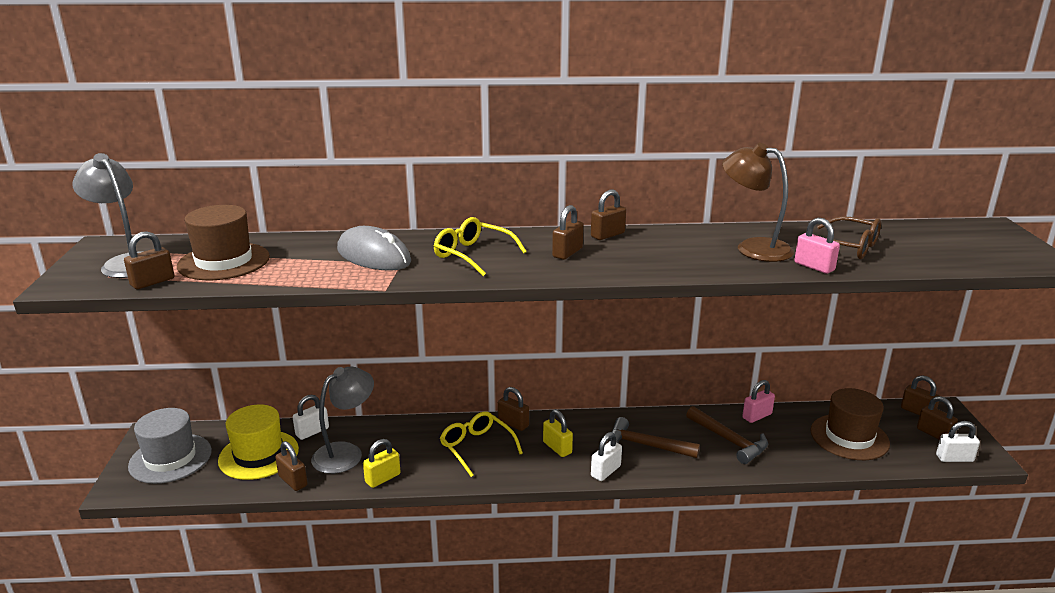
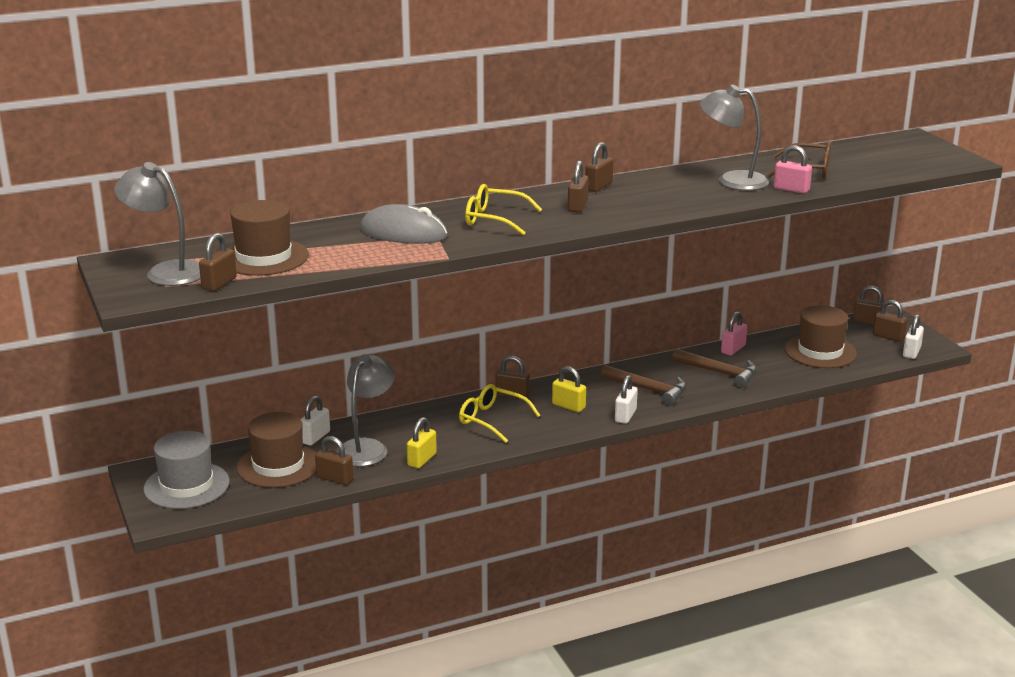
camera: 20 degrees left, 0 degrees up
yellow hat [218,404,299,480] -> brown hat [237,412,316,488]
brown hammer [609,417,700,458] -> brown hammer turned 150 degrees counterclockwise [601,365,686,406]
brown lamp [722,143,794,262] -> grey lamp [700,85,769,191]
white padlock [936,421,980,462] -> white padlock turned 45 degrees counterclockwise [903,314,924,359]

